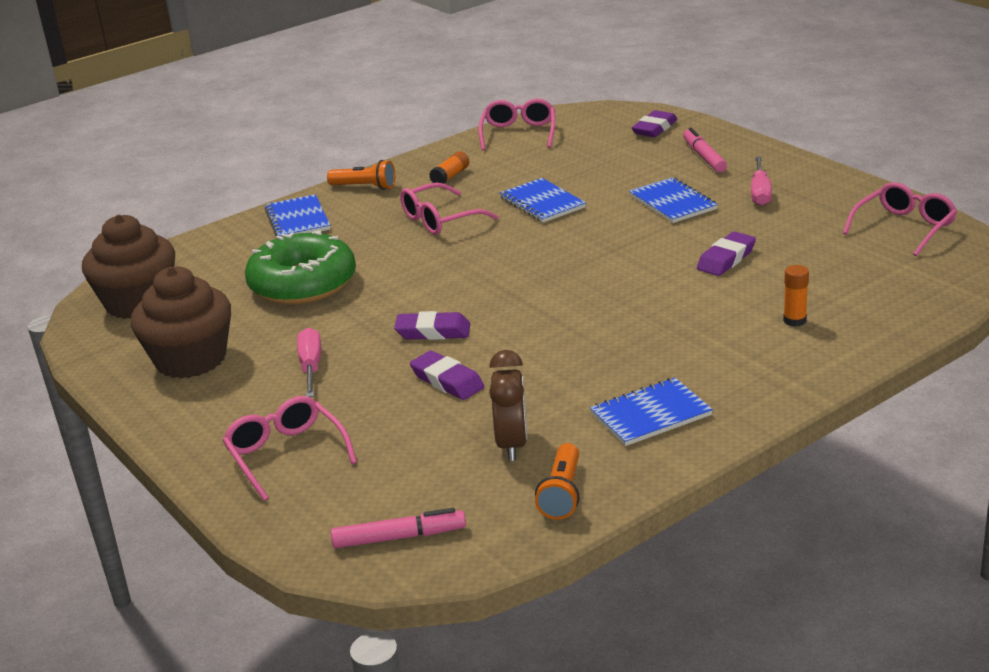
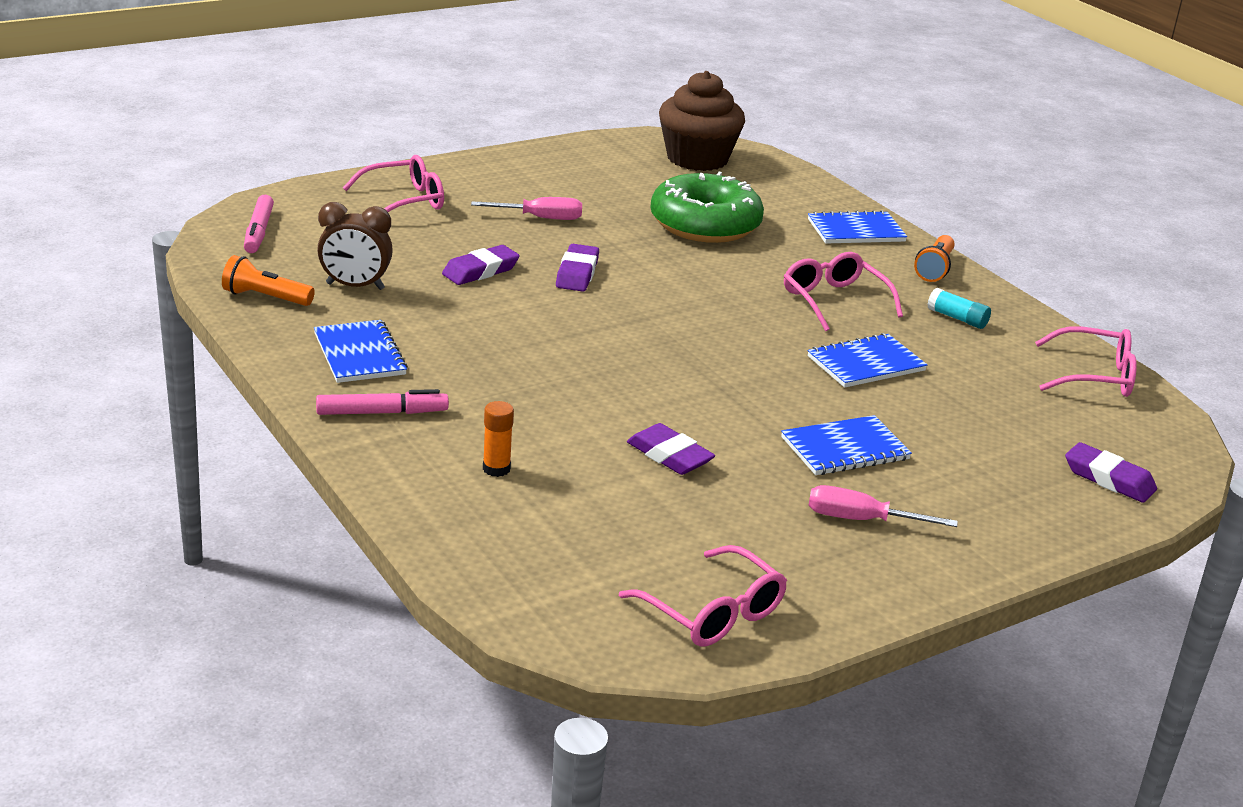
camera: 90 degrees right, 0 degrees up
brown cupcake [131,266,231,379] -> none
orange glue stick [429,151,469,183] -> turquoise glue stick [927,288,991,329]
pink marker [683,128,727,172] -> pink marker moved to [316,389,449,415]

